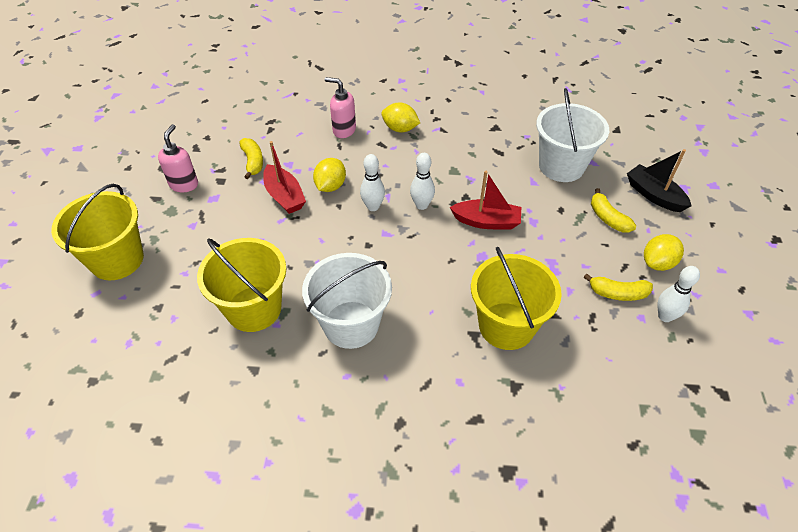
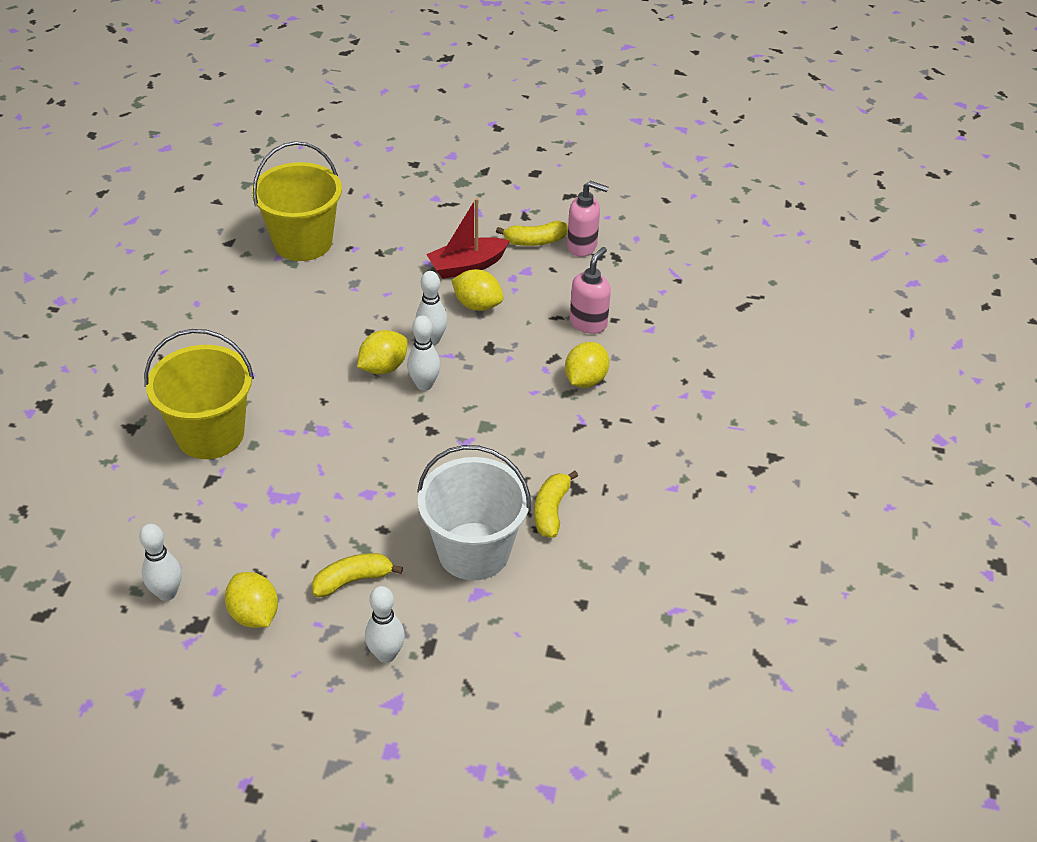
camera: 95 degrees right, 5 degrees down
yellow bucket [51,184,144,280] -> none
pink soap dispenser [158,124,198,192] -> pink soap dispenser moved to [567,181,608,257]
white bucket [302,253,392,349] -> none
red boat [450,171,521,229] -> none
yellow banana [584,274,653,301] -> yellow banana moved to [535,470,578,538]
black boat [627,149,691,212] -> white bowling pin [365,586,405,663]
none -> yellow lemon [357,330,408,375]

